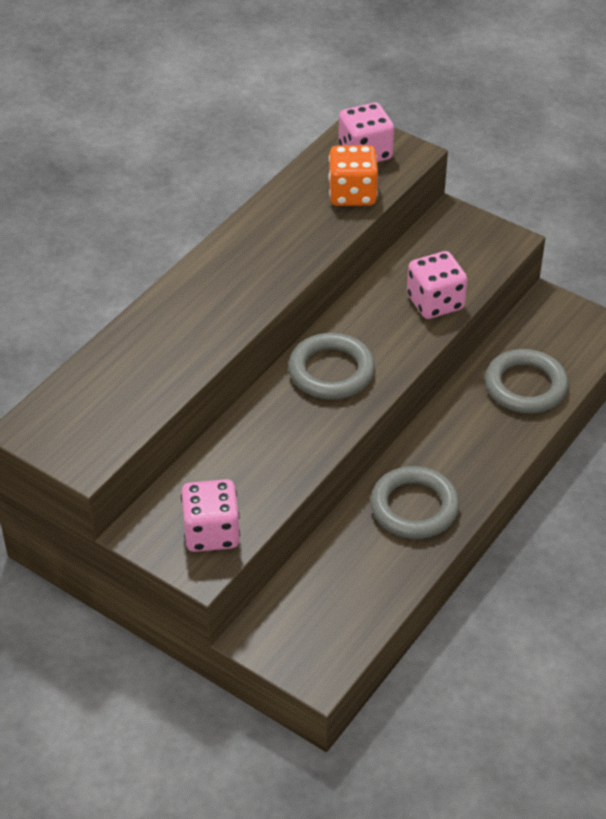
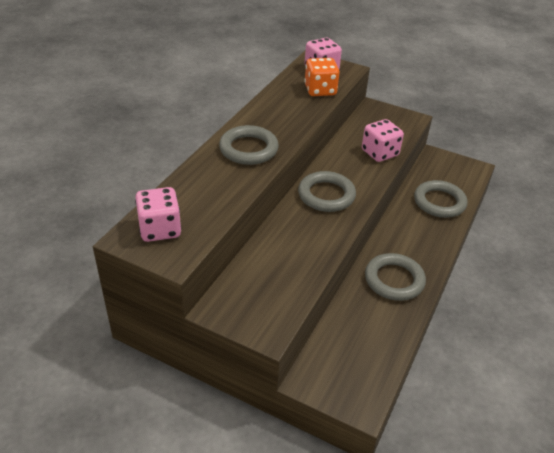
camera: 10 degrees left, 5 degrees down
pink dice [181,479,240,552] -> pink dice moved to [135,187,181,242]
none -> grey ring [219,125,279,165]

